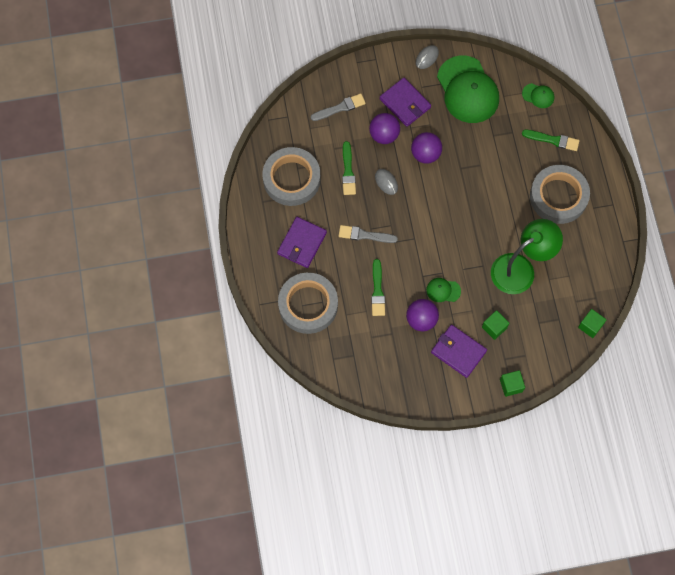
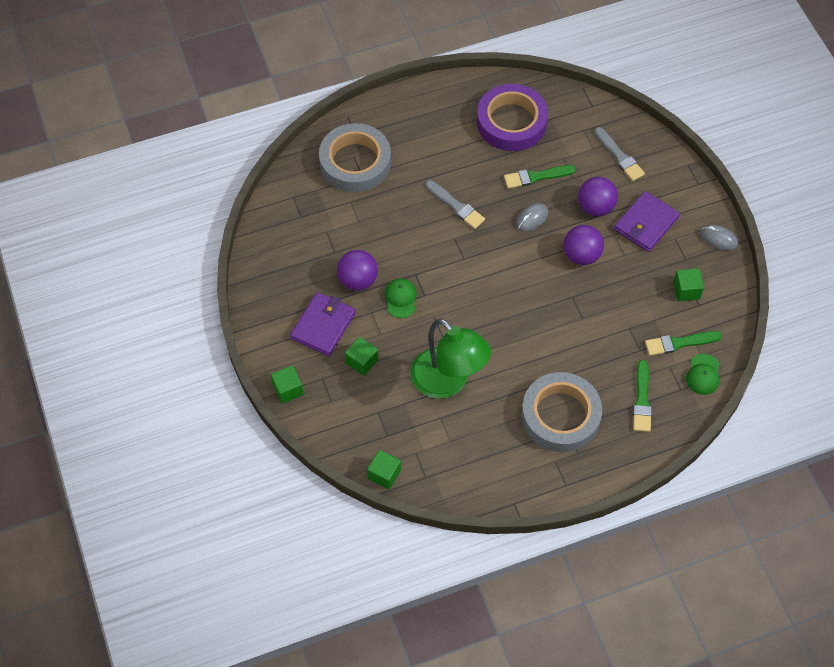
camera: 80 degrees right, 10 degrees down
grey tape [262,147,321,206] -> purple tape [477,84,548,151]
purple wallet [277,217,327,268] -> none
grey brush [339,225,398,243] -> grey brush turned 135 degrees clockwise [425,180,485,229]
green brush [371,259,385,316] -> green brush moved to [645,331,722,356]
green cap [437,55,499,123] -> green cube [673,268,704,301]

